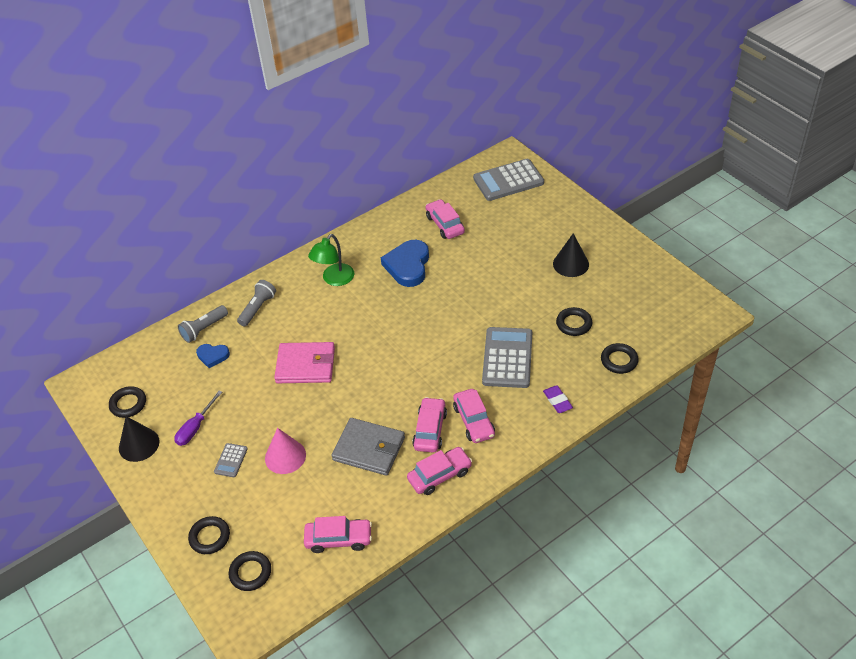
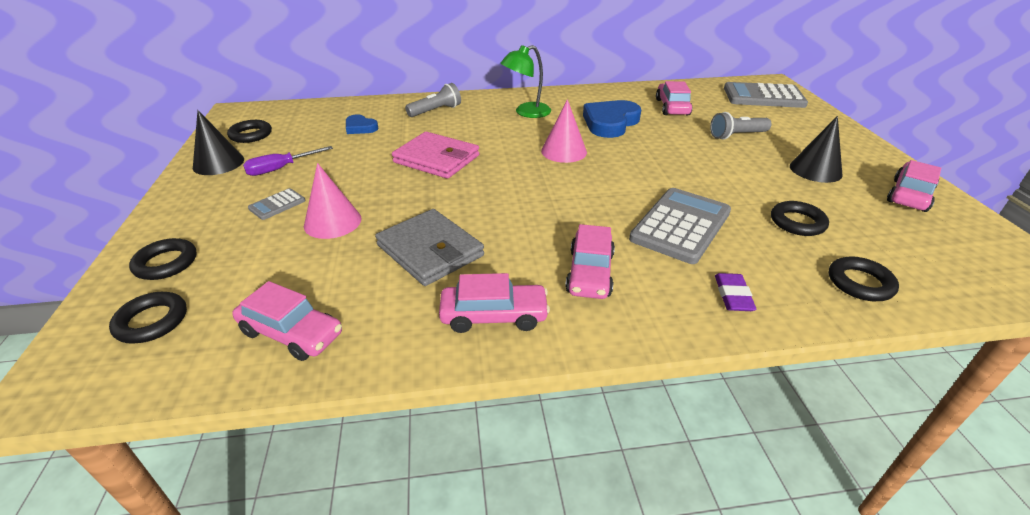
camera: 25 degrees right, 10 degrees down
grey flashlight [178,305,228,343] -> grey flashlight moved to [710,112,772,140]
pink car [412,397,447,453] -> pink car moved to [887,160,941,212]
none -> pink cone [541,99,587,163]

